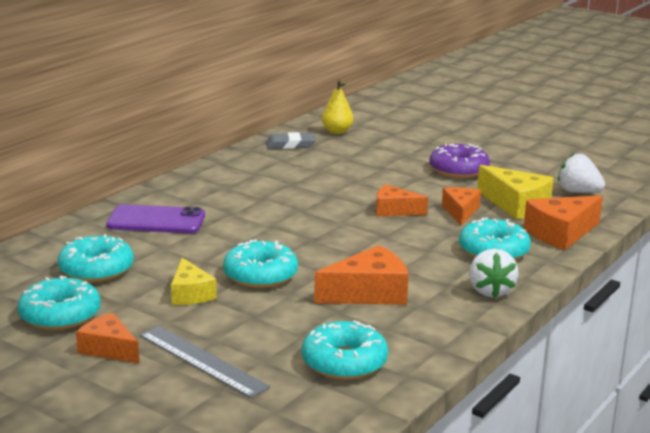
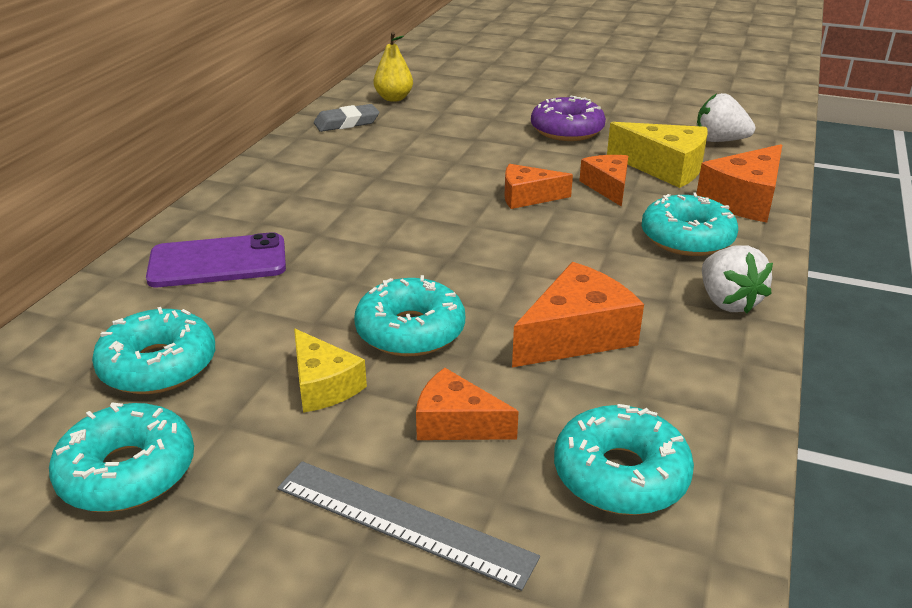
camera: 15 degrees left, 10 degrees up
orange cheese [76,313,139,363] -> orange cheese moved to [416,368,519,440]

